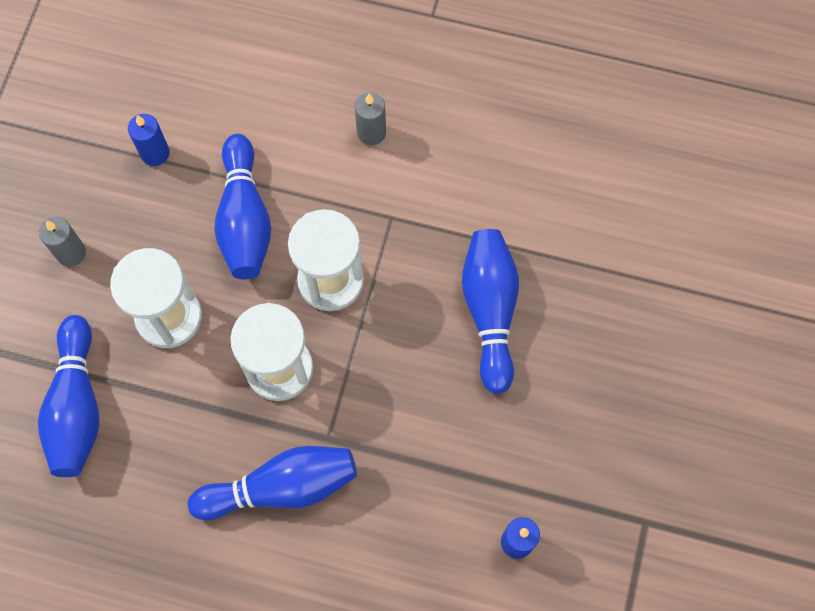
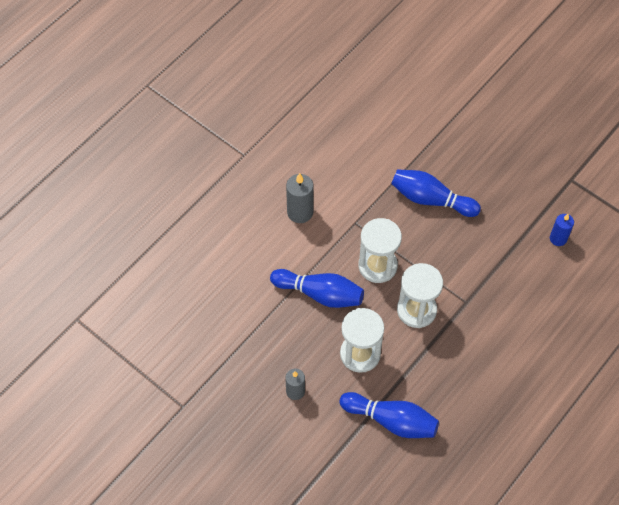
camera: 65 degrees left, 10 degrees down
blue candle [128,114,170,166] -> none
blue bowling pin [188,446,357,520] -> none
grey candle [355,92,386,145] -> grey candle [286,173,314,223], size x1.50

